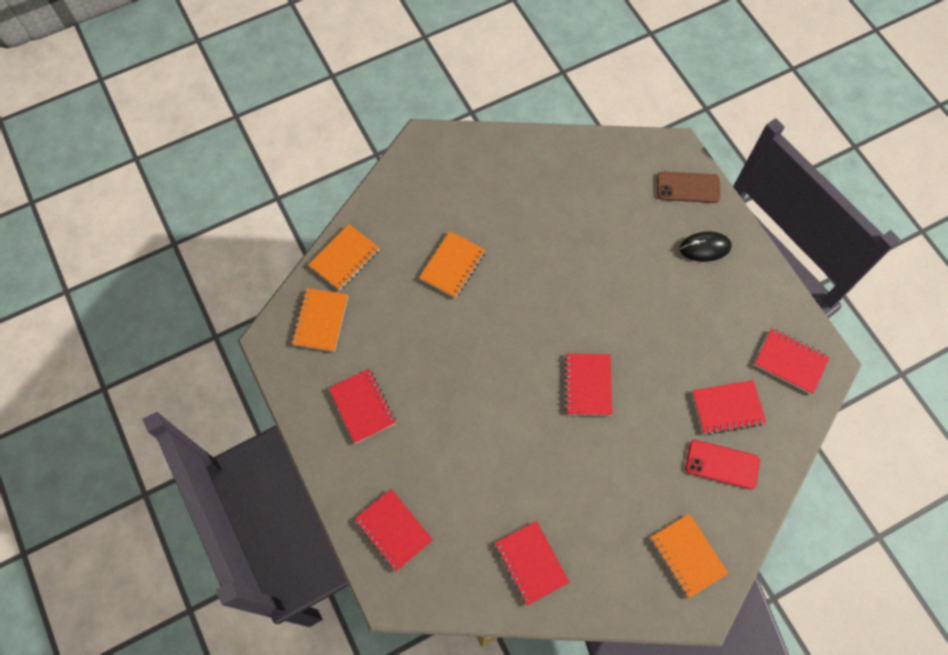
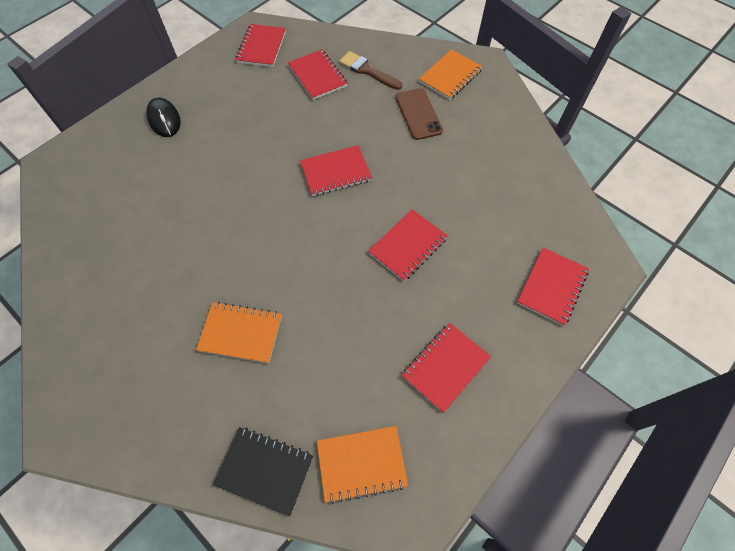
camera: 110 degrees left, 5 degrees down
orange notebook [308,224,380,290] -> black notebook [213,427,313,516]
red notebook [495,521,569,606] -> red notebook moved to [368,209,448,281]
brown phone [657,171,721,203] -> brown phone moved to [395,88,443,140]
red phone [685,440,760,489] -> brown brush [339,51,402,90]

